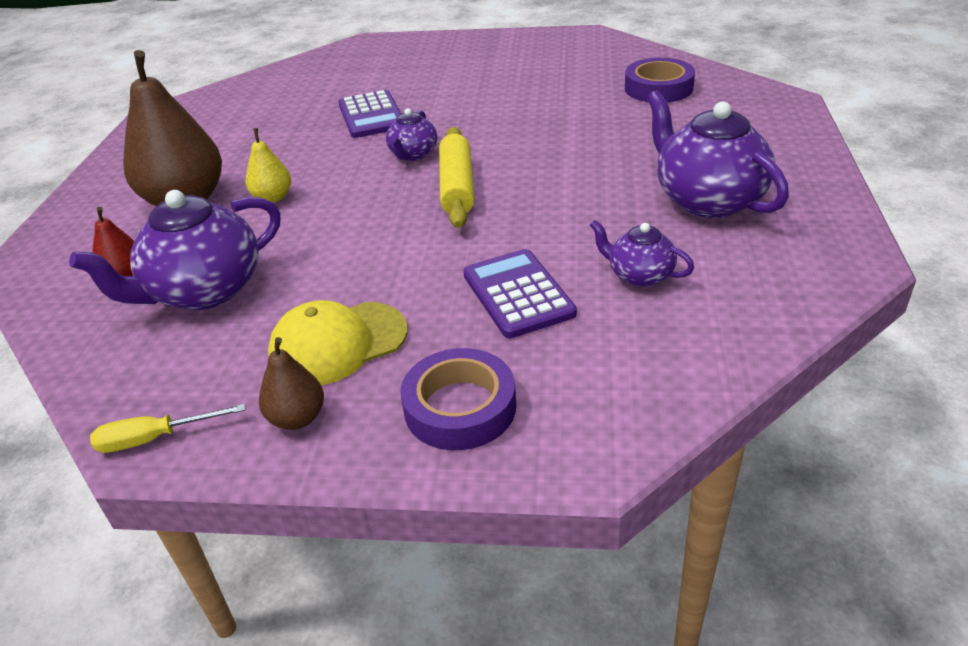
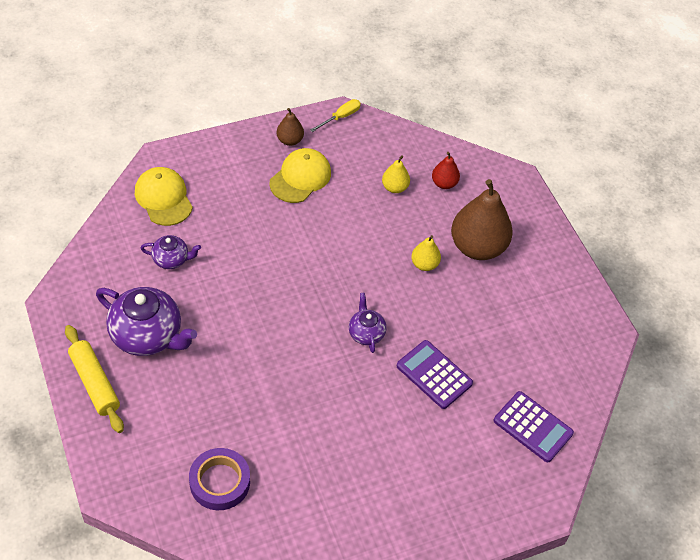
camera: 145 degrees right, 15 degrees up
purple teapot [69,190,281,310] -> yellow pear [382,155,410,193]
purple tape [400,348,516,450] -> none
yellow rolling pin [439,127,474,228] -> yellow rolling pin moved to [65,325,124,433]
purple calculator [463,249,577,338] -> purple calculator moved to [494,391,574,462]
none -> yellow cap [135,167,193,226]

